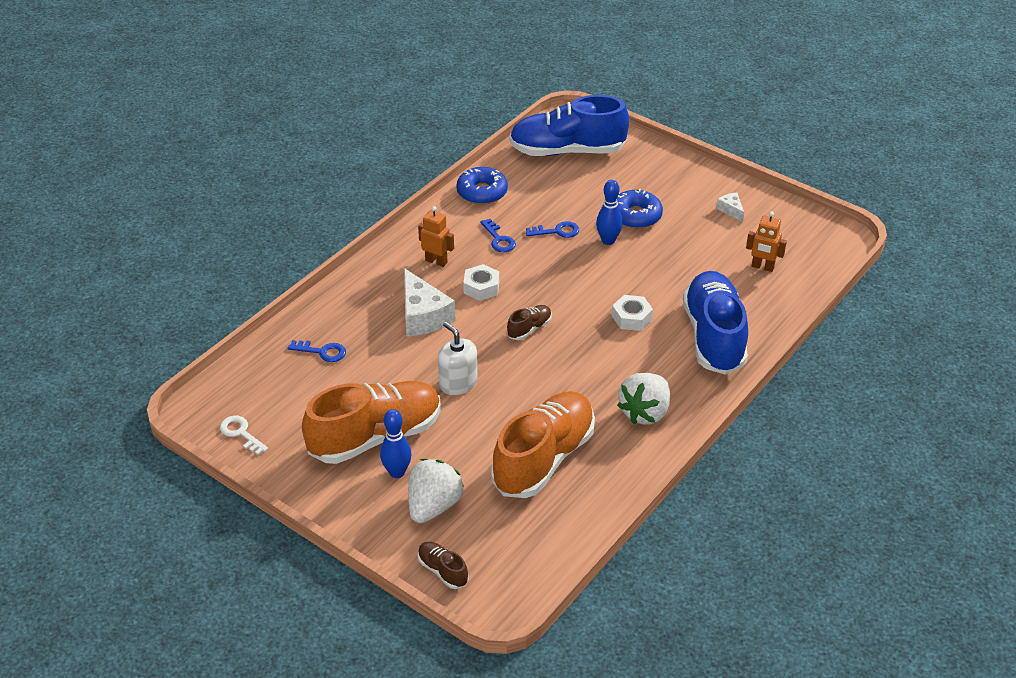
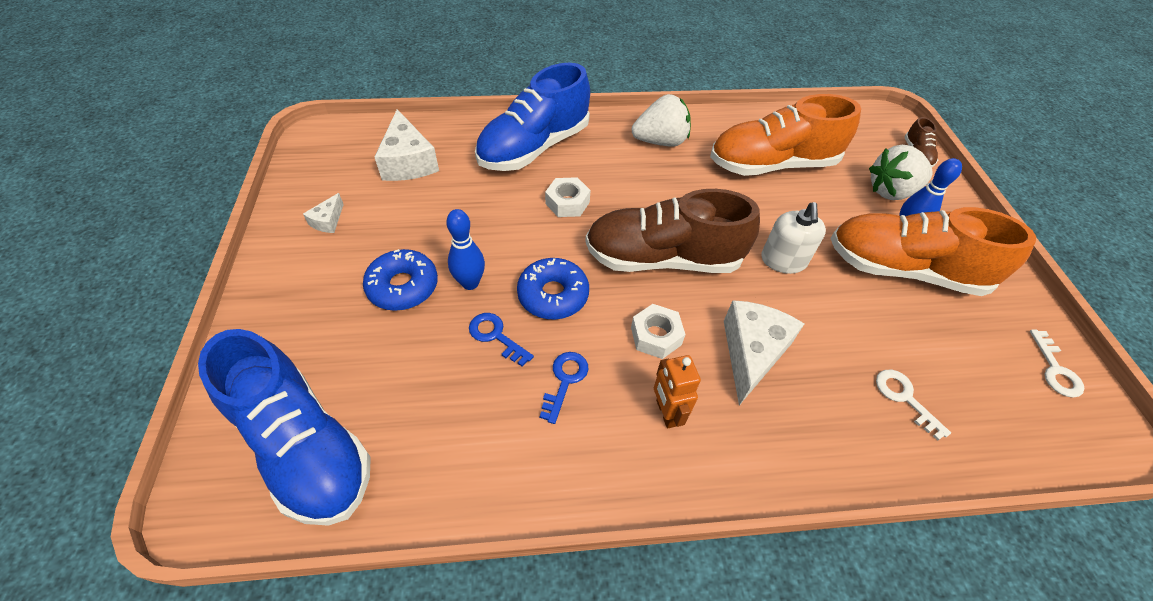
camera: 135 degrees left, 10 degrees up
blue key [288,340,346,362] -> white key [876,370,951,441]
blue donut [456,167,508,205] -> blue donut moved to [517,258,589,319]
brown shoe [507,305,552,340] -> brown shoe [585,189,760,273], size x2.38
orange robot [746,211,787,272] -> white cheese [374,109,439,181]

